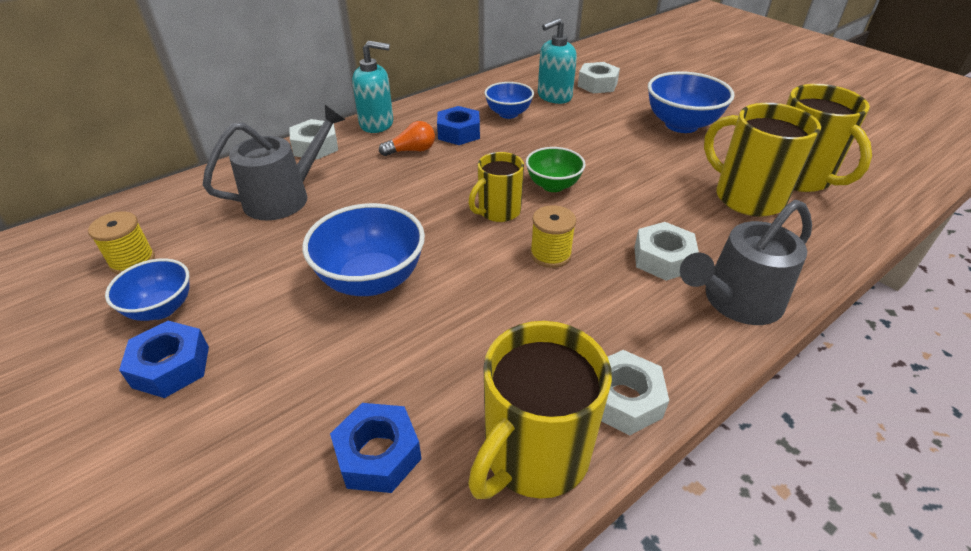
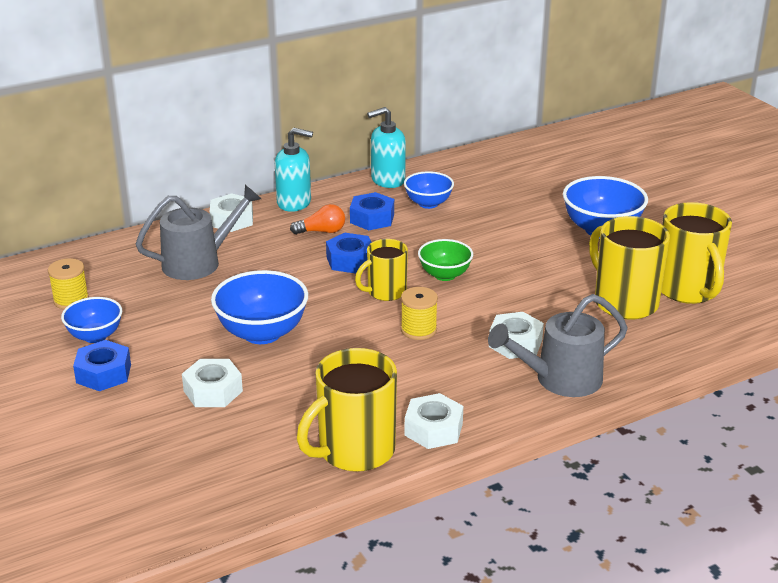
camera: 10 degrees right, 10 degrees down
blue nut [330,403,422,493] -> blue nut moved to [326,233,372,274]
turquoise soap dispenser [538,18,577,104] -> turquoise soap dispenser moved to [367,107,406,188]
white nut [578,62,620,93] -> white nut moved to [182,359,243,407]

